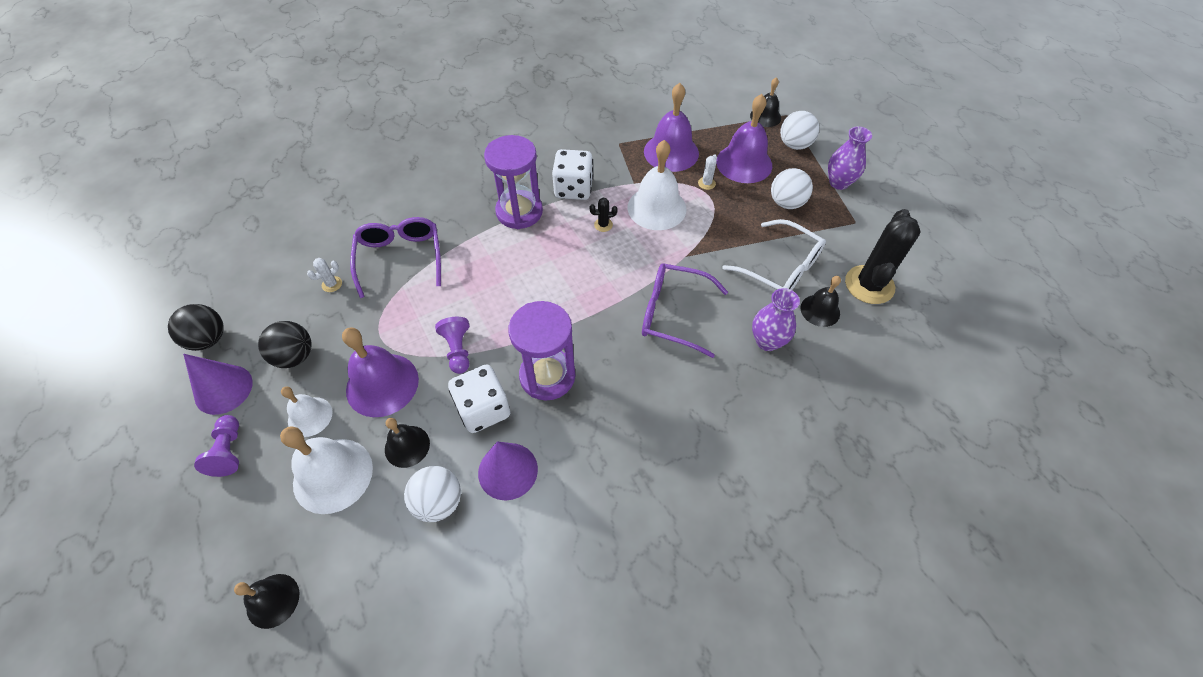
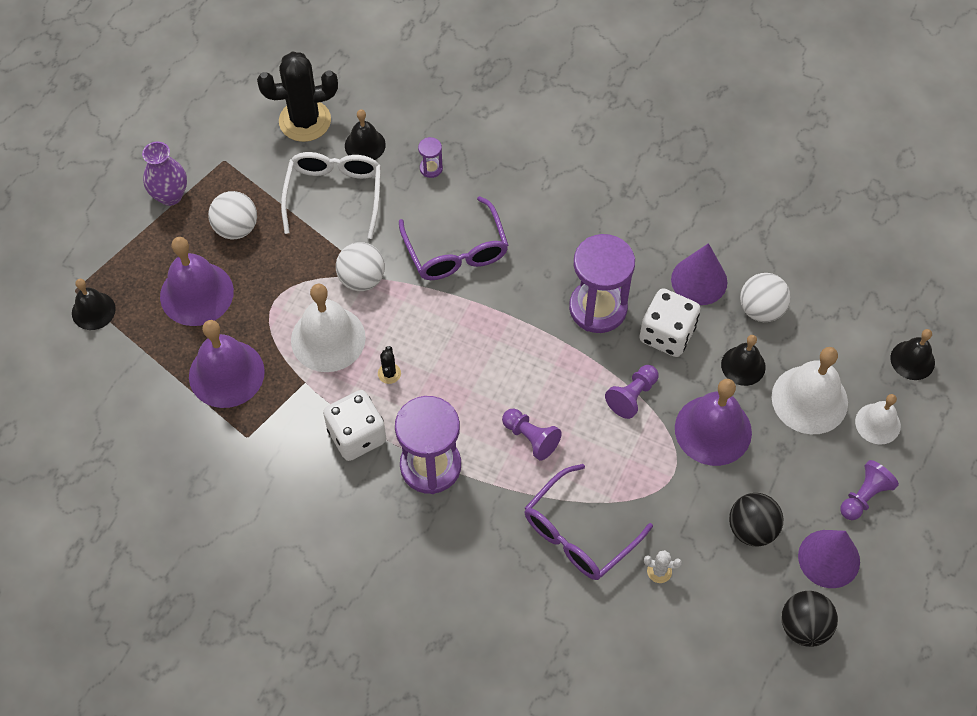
camera: 125 degrees left, 5 degrees up
white bell [281,386,333,437] -> white bell moved to [855,394,901,445]
black cactus [590,198,618,232] -> black cactus turned 45 degrees clockwise [378,346,401,384]
white cactus [698,154,717,190] -> none
purple vase [752,288,800,351] -> purple hourglass [418,137,443,178]
white ball [780,111,819,150] -> white ball moved to [336,242,385,291]
none -> purple pawn [502,409,562,461]

